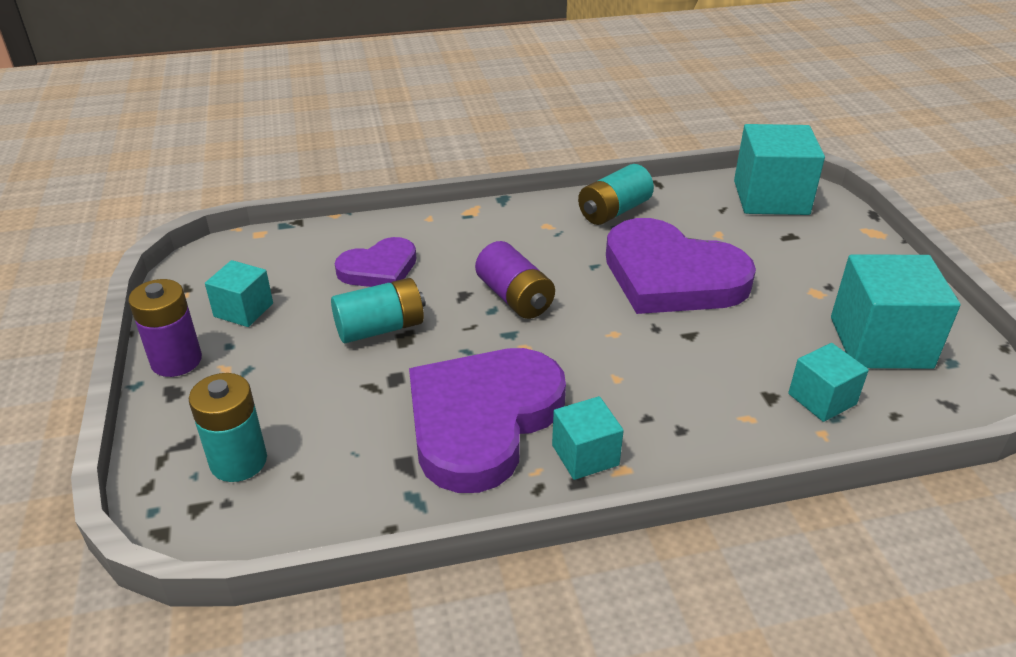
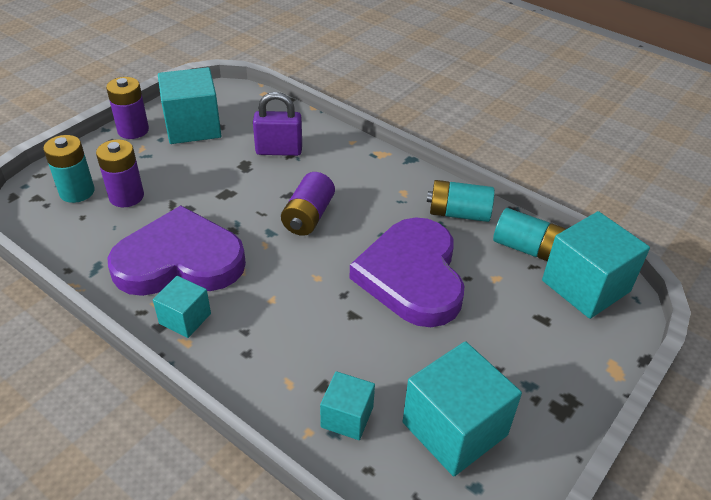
camera: 50 degrees right, 5 degrees up
turquoise cube [205,260,273,327] -> turquoise cube [158,67,221,144], size x1.81
turquoise battery [331,278,425,343] -> turquoise battery moved to [493,208,566,261]
purple heart [335,237,416,287] -> purple padlock [253,92,302,156]
none -> purple battery [96,139,144,207]

